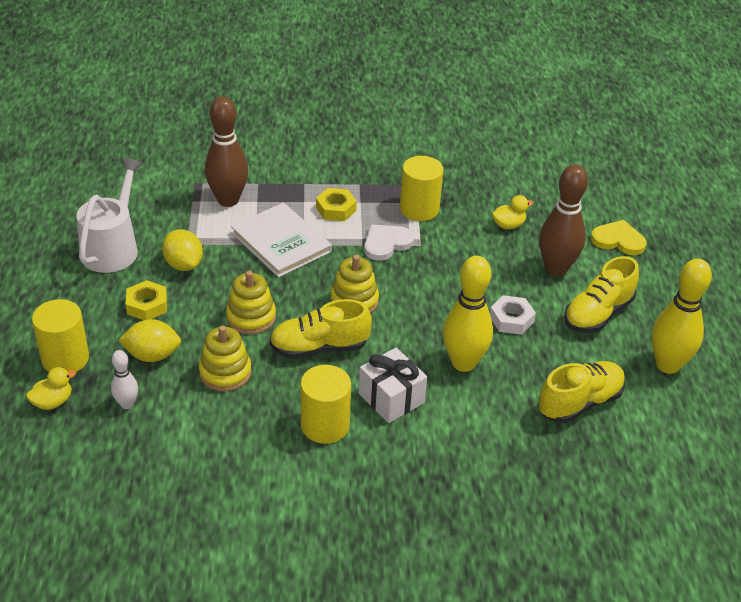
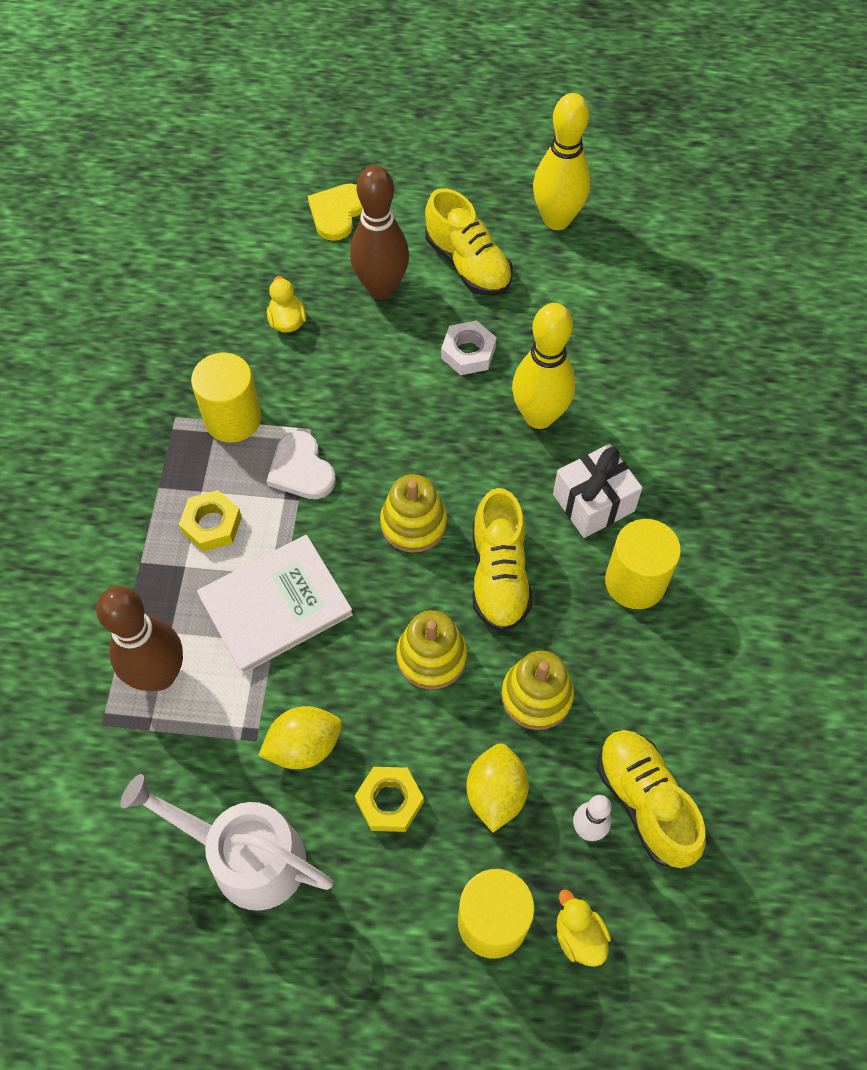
camera: 80 degrees left, 20 degrees up
yellow shoe [538,361,625,423] -> yellow shoe moved to [597,730,706,868]

